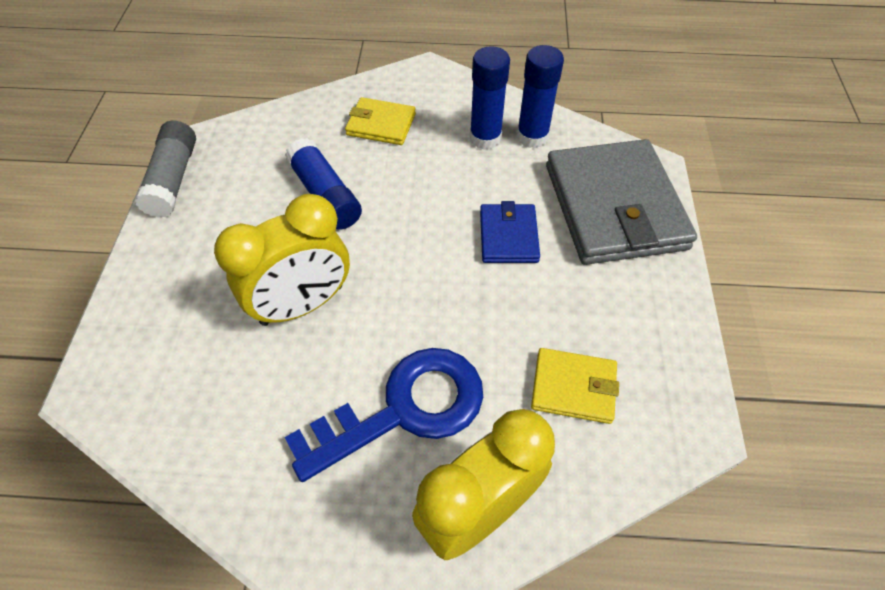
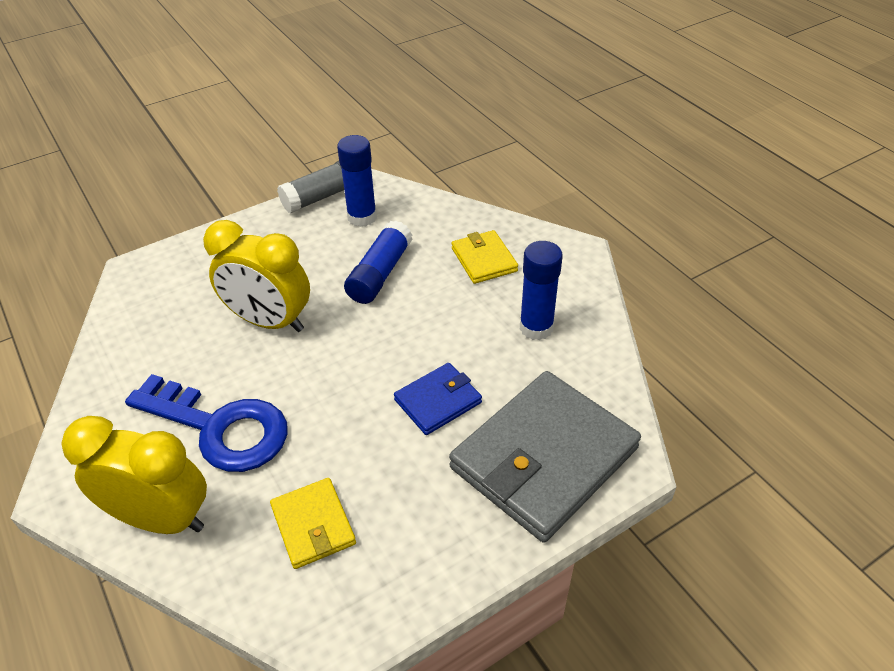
camera: 55 degrees right, 10 degrees down
blue glue stick [517,45,564,148] -> blue glue stick moved to [337,135,377,227]

